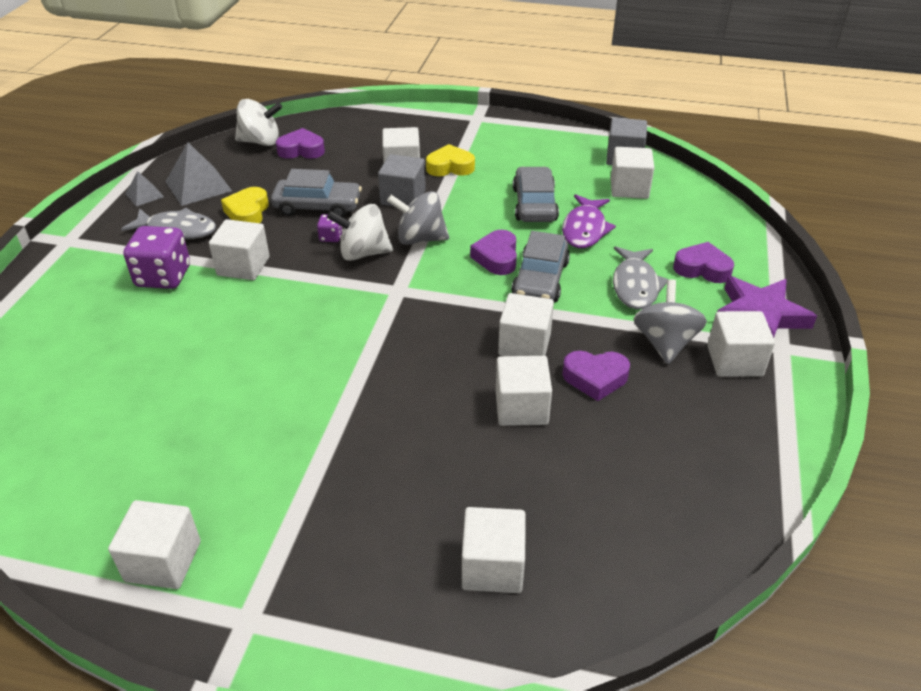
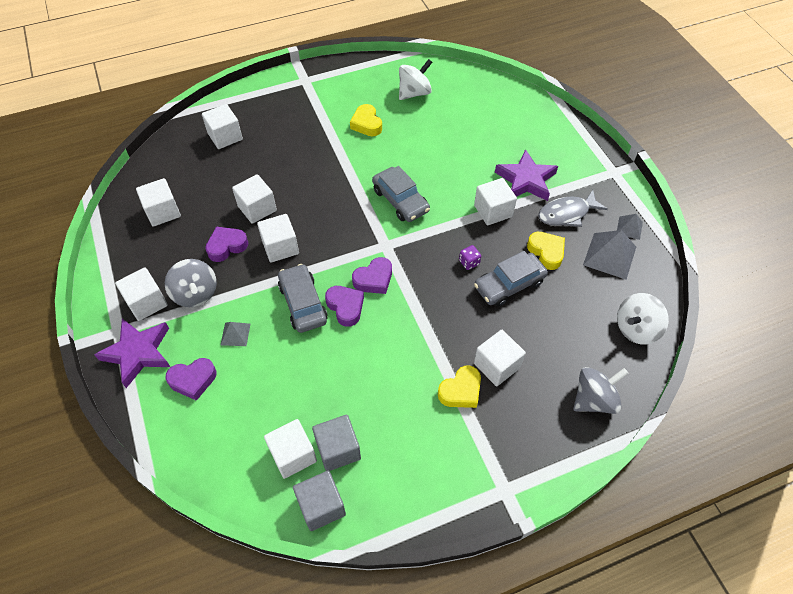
camera: 145 degrees right, 15 degrees up
white cube [108,500,201,589] -> white cube moved to [136,178,181,227]
purple dice [123,226,190,289] -> purple star [495,149,558,201]
purple heart [276,128,325,159] -> purple heart moved to [352,257,392,294]
white spinning top [327,204,393,261] -> white spinning top moved to [399,59,432,100]
grey cube [378,154,426,206] -> grey cube moved to [312,415,361,471]
grey spinning top [387,191,449,245] -> grey spinning top moved to [573,367,629,414]
grey car [513,167,559,222] -> grey car moved to [372,166,430,222]
purple fish [562,194,616,248] -> none
grey fish [613,246,669,310] -> grey pyramid [221,322,250,346]
none -> yellow heart [350,104,382,136]

